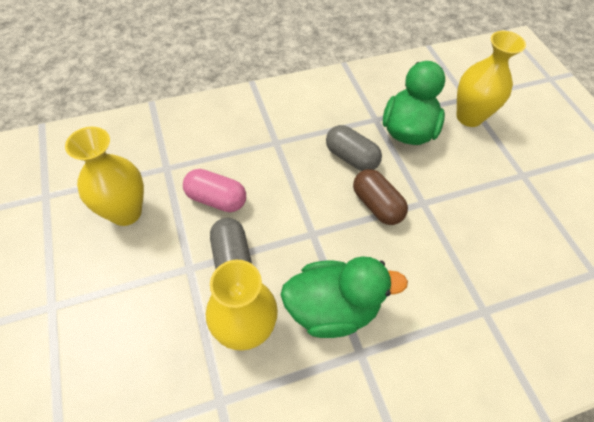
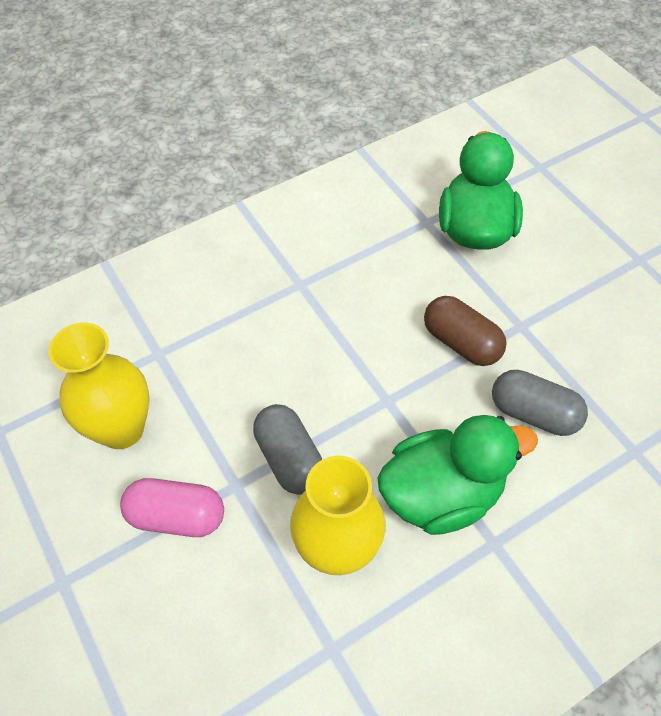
camera: 10 degrees left, 0 degrees up
pink capsule [183,169,246,212] -> pink capsule moved to [120,478,224,537]
grey capsule [326,125,382,171] -> grey capsule moved to [492,370,588,436]
yellow vase [456,30,526,127] -> none

